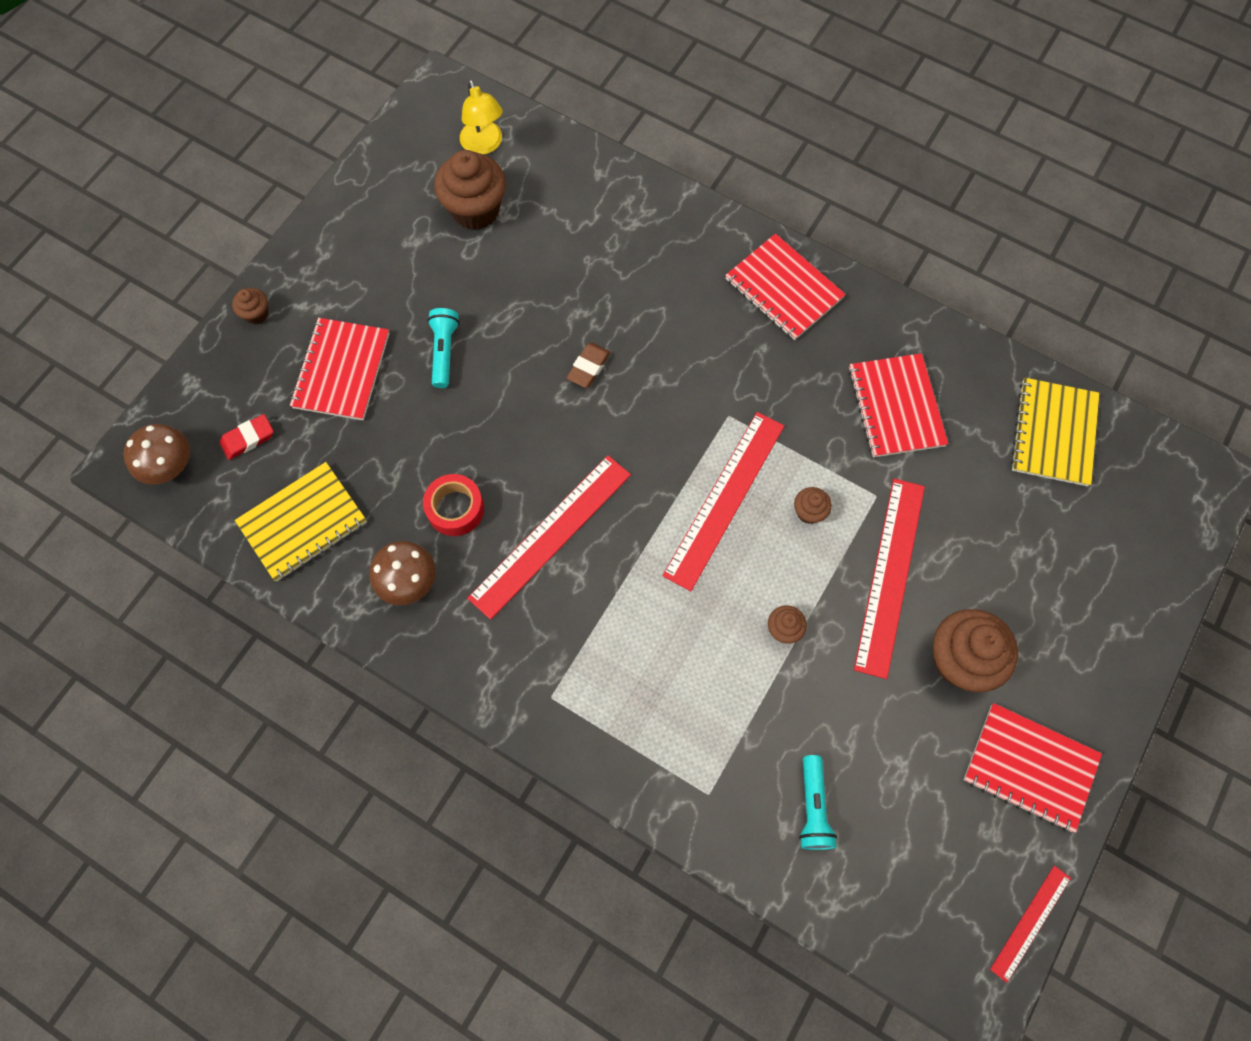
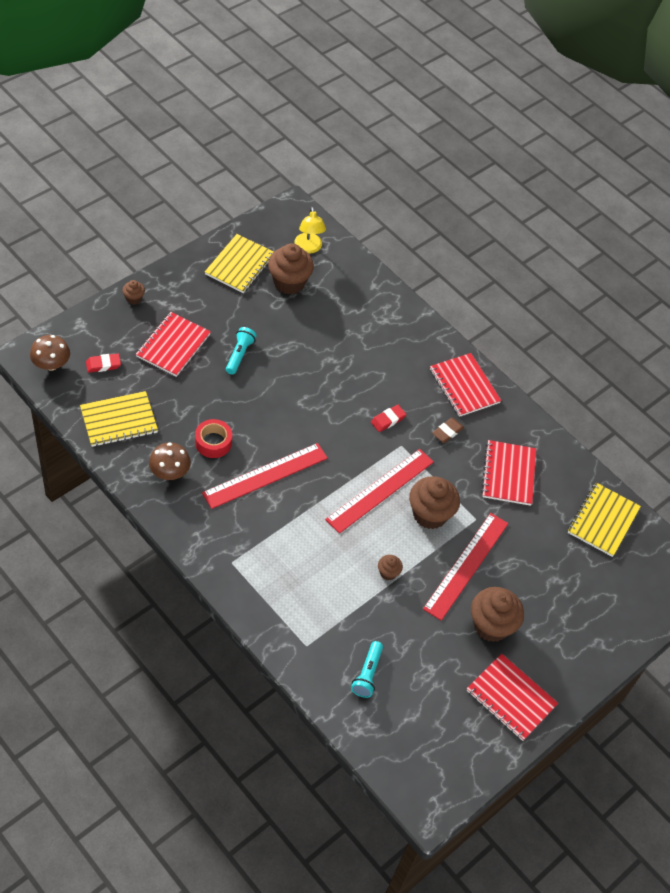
camera: 10 degrees right, 15 degrees down
brown eraser [566,343,611,388] -> brown eraser moved to [432,418,464,443]
brown cupcake [794,487,832,524] -> brown cupcake [409,476,460,529], size x2.09
red ruler [990,866,1071,983] -> none
none -> yellow notebook [205,234,274,293]
none -> red eraser [371,405,406,432]

